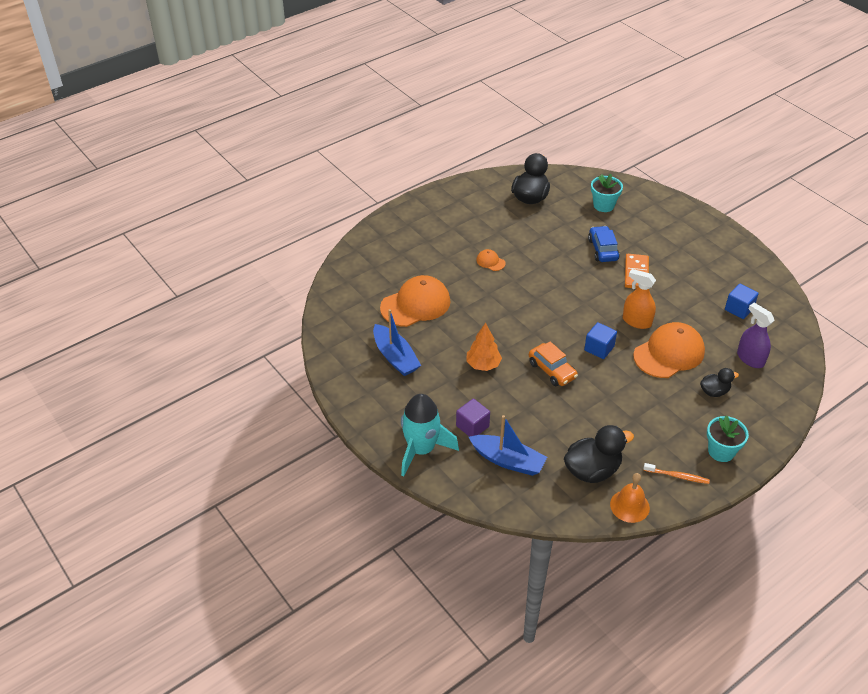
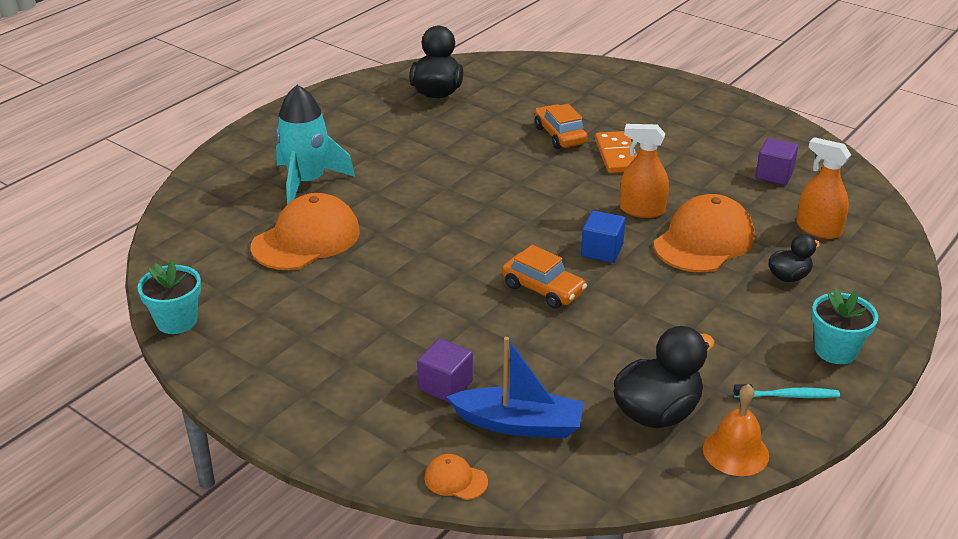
camera: 15 degrees left, 10 degrees down
blue boat [373,309,421,376] -> none
turquoise rocket [401,394,459,477] -> turquoise rocket moved to [275,85,355,205]
orange tree [467,323,502,371] -> none
orange cap [476,249,505,271] -> orange cap moved to [424,454,488,500]
blue car [588,226,620,262] -> orange car [535,104,588,149]
turquoise flower pot [591,174,623,212] -> turquoise flower pot moved to [137,260,201,334]
orange toothbrush [643,463,710,484] -> turquoise toothbrush [733,384,840,398]
blue cube [725,284,759,319] -> purple cube [755,138,798,185]
purple spray bottle [737,303,775,368] -> orange spray bottle [797,137,851,239]

